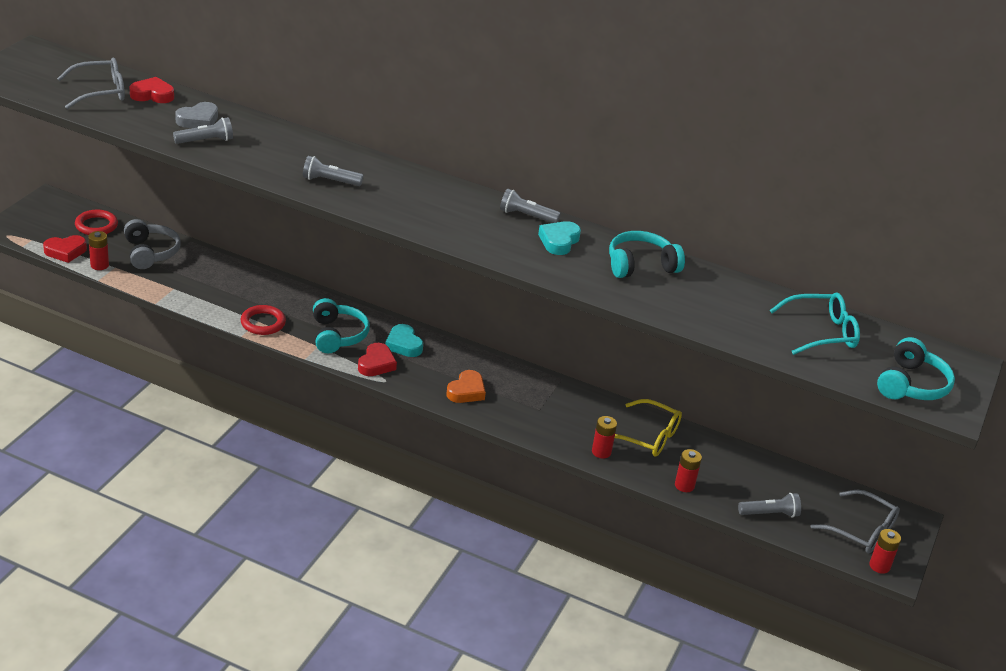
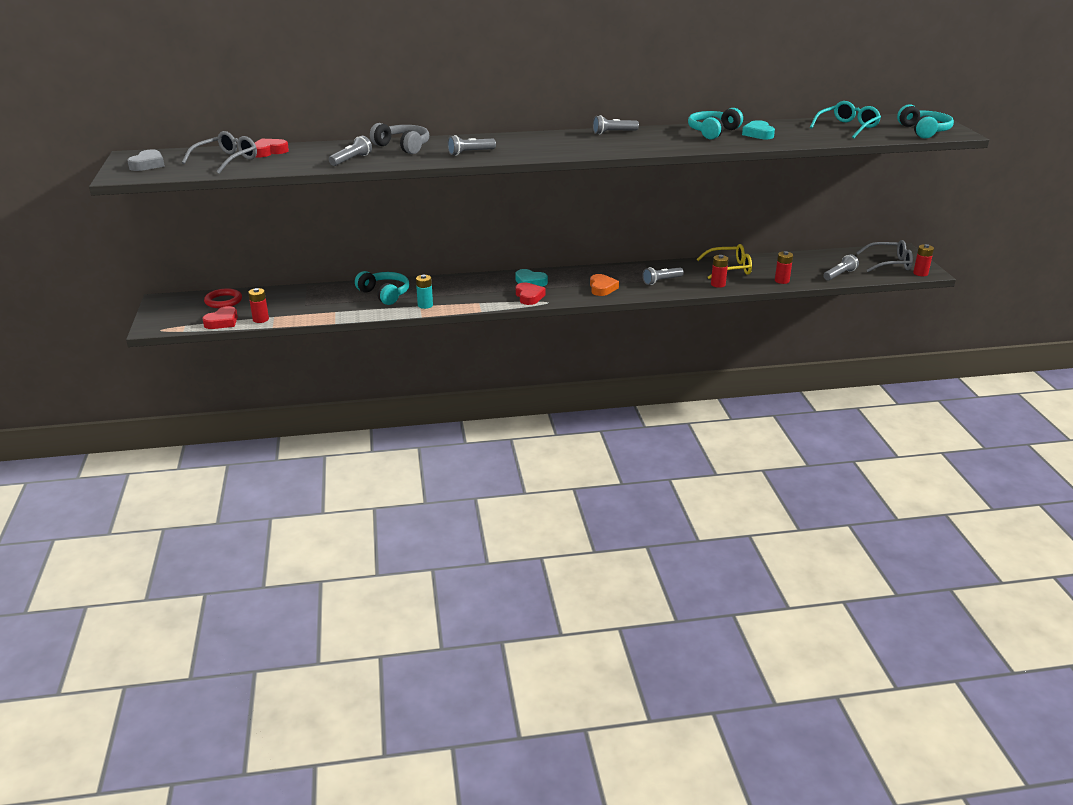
camera: 30 degrees left, 5 degrees down
grey headphones [124,219,181,269] -> grey headphones moved to [370,123,429,154]
grey heart [175,102,218,128] -> grey heart moved to [127,150,165,171]
red ring [240,305,286,335] -> turquoise battery [416,275,433,309]
turquoise headphones [313,298,370,353] -> turquoise headphones moved to [355,271,409,305]
turquoise heart [538,221,581,255] -> turquoise heart moved to [742,120,775,139]
none -> grey flashlight [642,267,684,285]

